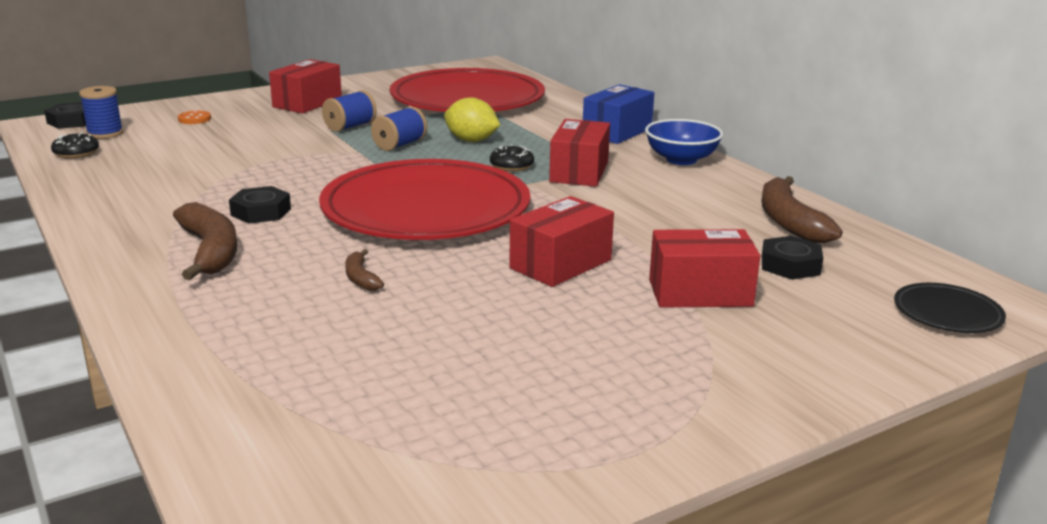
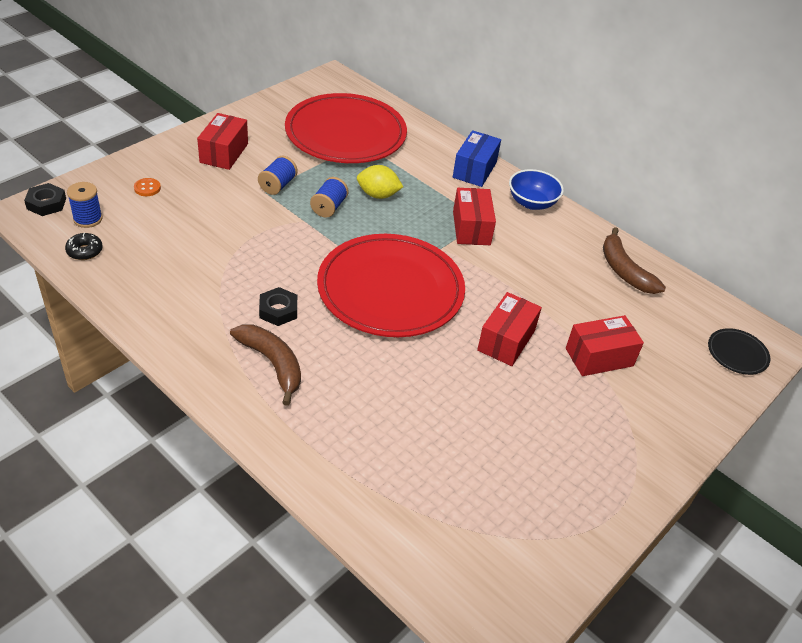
camera: 20 degrees left, 20 degrees up
brown banana [345,249,384,291] -> none
black donut [490,145,534,172] -> none
black nut [762,236,823,280] -> none

